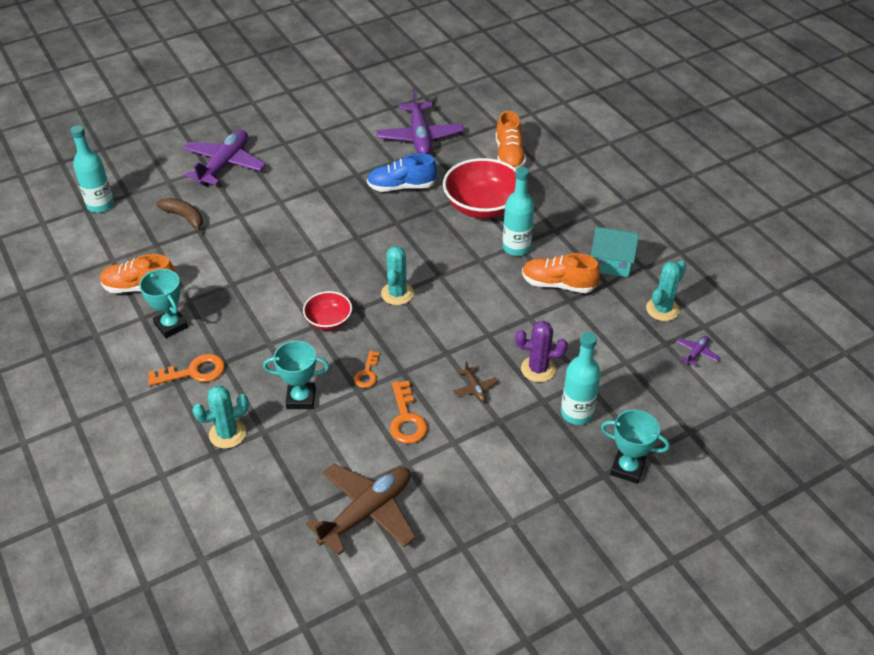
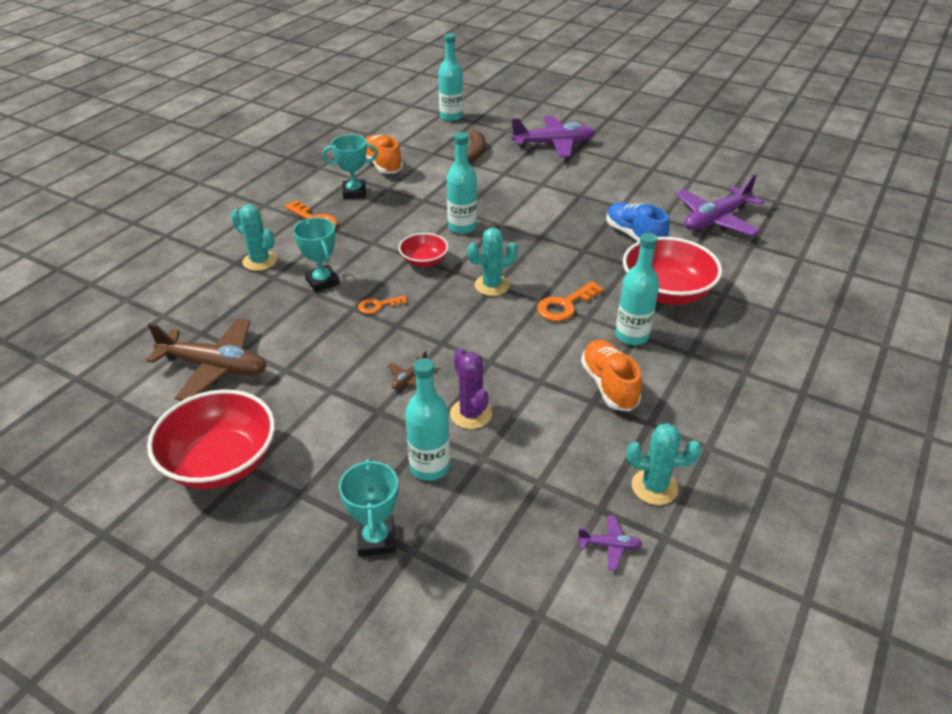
camera: 60 degrees right, 5 degrees down
turquoise trophy [139,269,188,338] -> turquoise trophy turned 60 degrees clockwise [322,135,378,199]
orange key [390,381,428,444] -> orange key moved to [537,281,604,321]
orange shoe [496,111,526,169] -> none
turquoise house [591,227,639,277] -> none
none -> red bowl [147,390,275,489]
none -> turquoise bottle [447,132,477,234]

